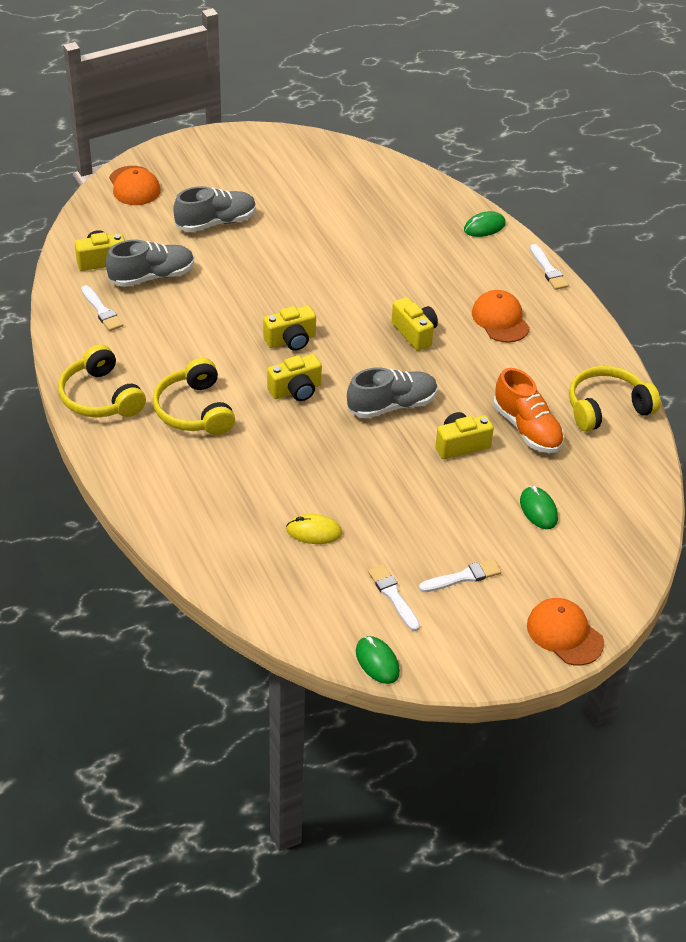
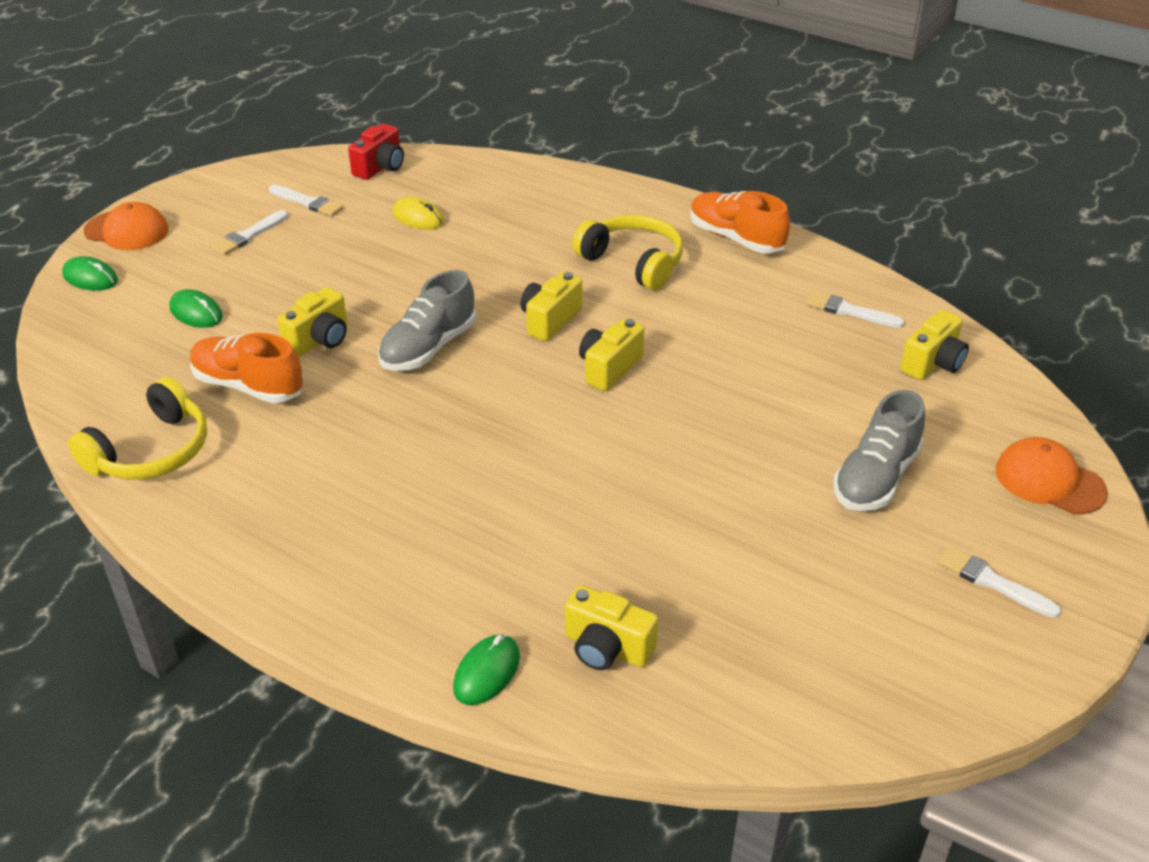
camera: 150 degrees right, 5 degrees down
yellow headphones [58,344,146,417] -> orange shoe [690,191,790,253]
grey shoe [106,240,194,287] -> none
yellow mouse [286,514,342,544] -> yellow mouse turned 60 degrees clockwise [393,197,444,230]
green mouse [356,636,400,684] -> green mouse moved to [62,256,118,291]
yellow camera [392,297,438,351] -> yellow camera moved to [565,585,658,670]
orange cap [472,290,530,343] -> none
white brush [530,244,569,290] -> white brush moved to [937,546,1061,618]
none -> red camera [348,124,404,180]

